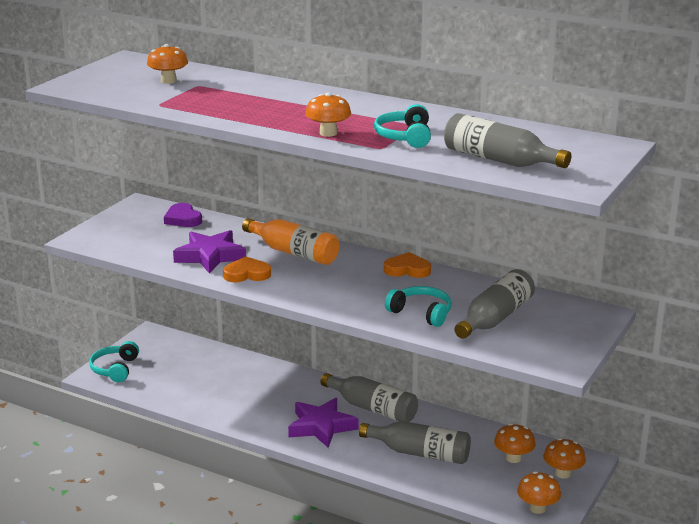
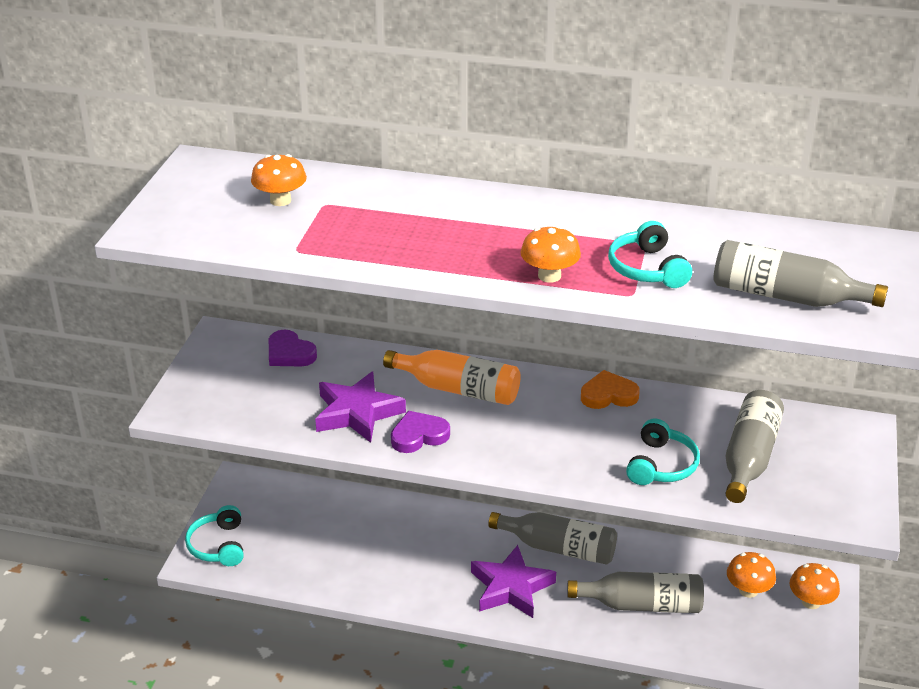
camera: 15 degrees left, 10 degrees up
orange heart [223,256,271,282] -> purple heart [391,411,450,453]
turquoise headphones [385,286,452,327] -> turquoise headphones turned 90 degrees clockwise [626,418,700,485]
orange mushroom [517,471,561,514] -> none

